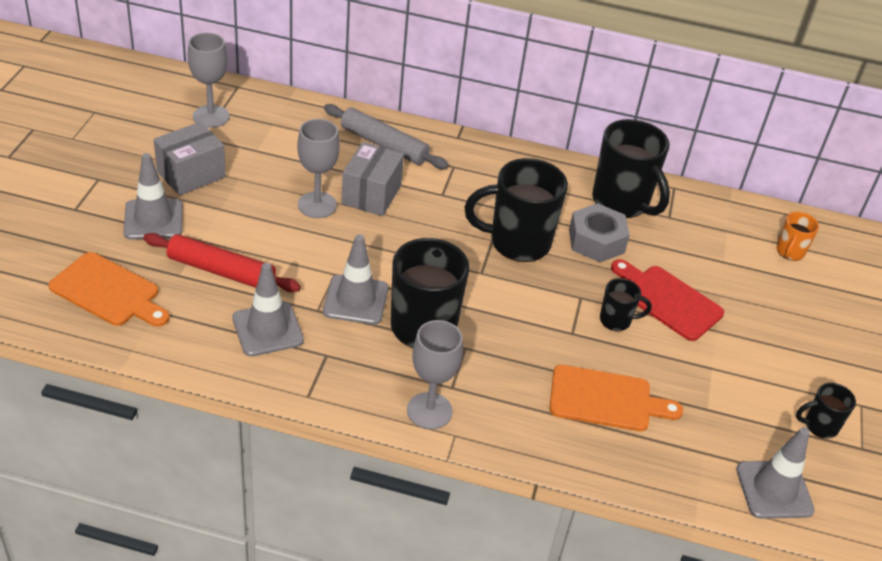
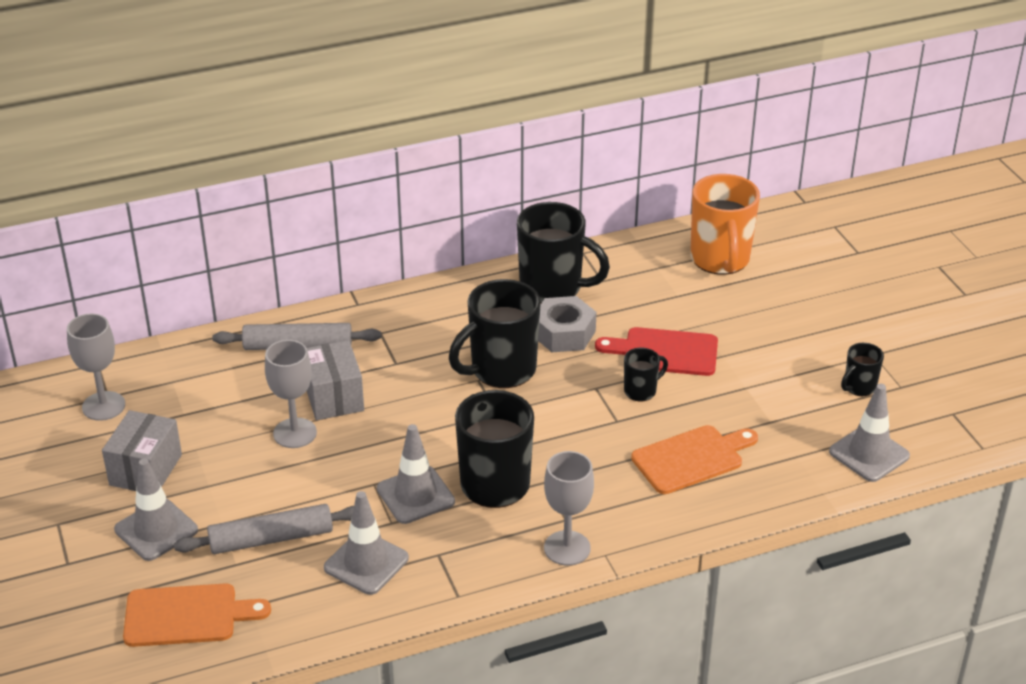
camera: 30 degrees left, 5 degrees down
red rolling pin [143,233,301,292] -> grey rolling pin [174,504,354,554]
orange mug [777,212,819,261] -> orange mug [690,174,760,275], size x2.04

